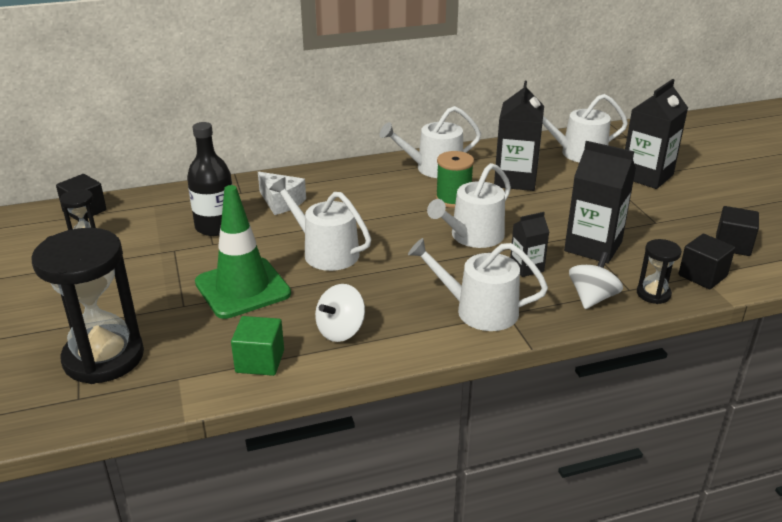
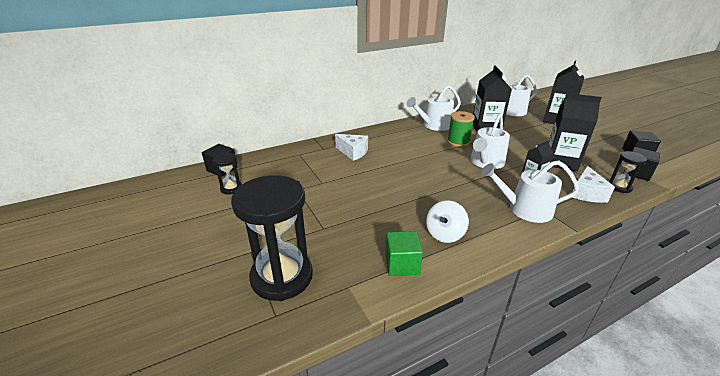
camera: 10 degrees left, 0 degrees up
black bottle [187,122,232,236] -> none
green traffic cone [195,185,291,319] -> none
white watering can [269,177,371,271] -> none
white spinning top [569,252,623,309] -> white cheese [572,166,615,203]

